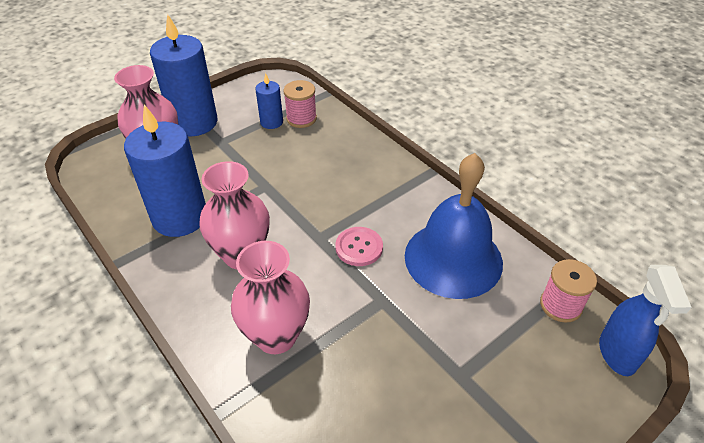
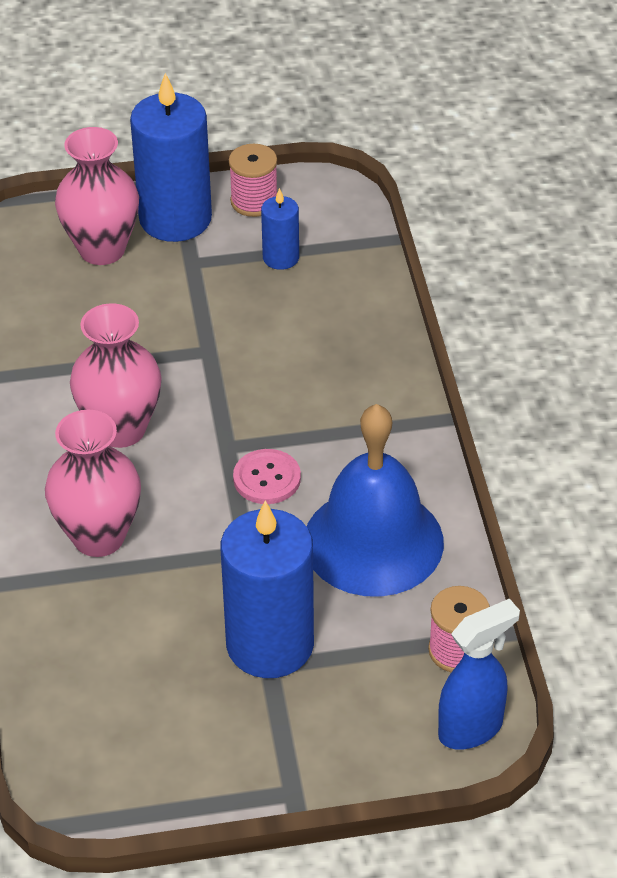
camera: 30 degrees right, 0 degrees up
blue candle [124,104,206,237] -> blue candle moved to [221,500,314,678]
pink spool [283,80,317,128] -> pink spool moved to [229,144,277,217]
blue spray bottle [599,265,691,376] -> blue spray bottle turned 150 degrees counterclockwise [438,599,520,750]

